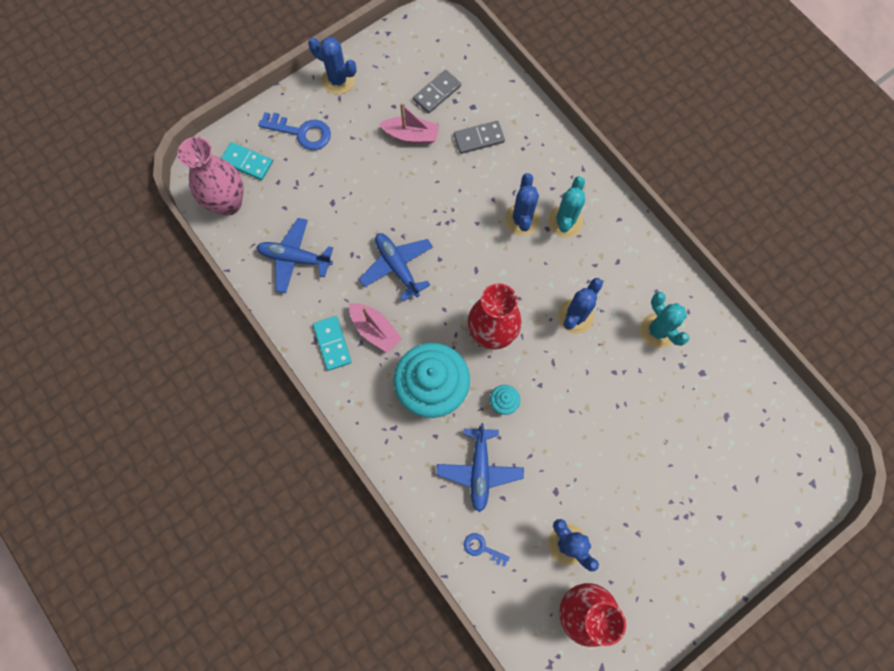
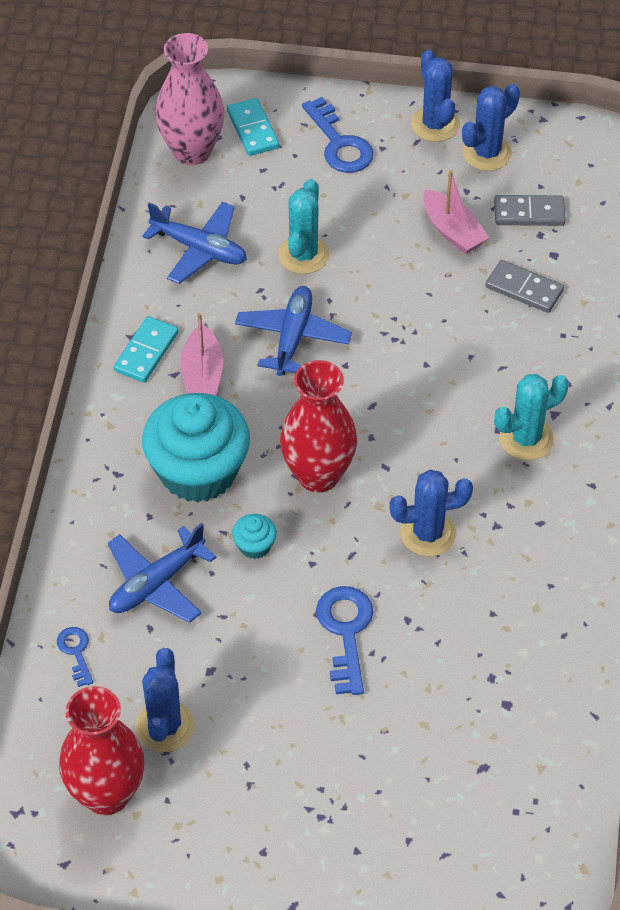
camera: 45 degrees right, 20 degrees down
blue plane [257,218,333,293] -> blue plane turned 150 degrees clockwise [142,202,247,284]
blue cactus [505,173,540,236] -> blue cactus moved to [462,84,520,171]
turquoise cactus [640,292,689,348] -> turquoise cactus moved to [278,179,329,274]
none -> blue key [316,586,373,695]

